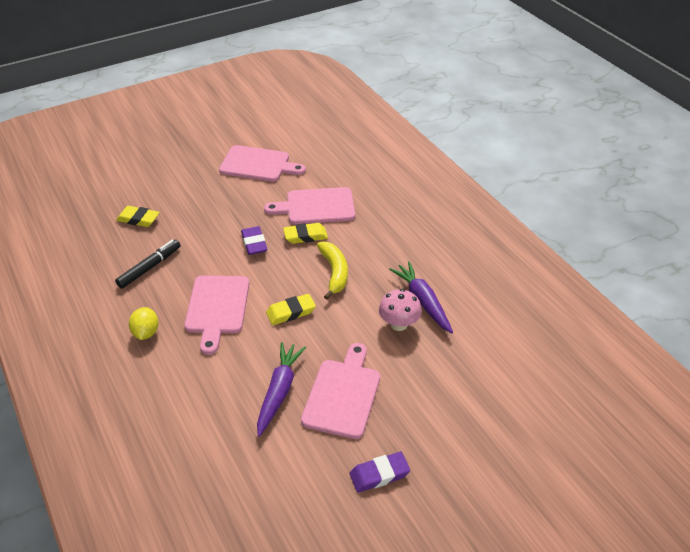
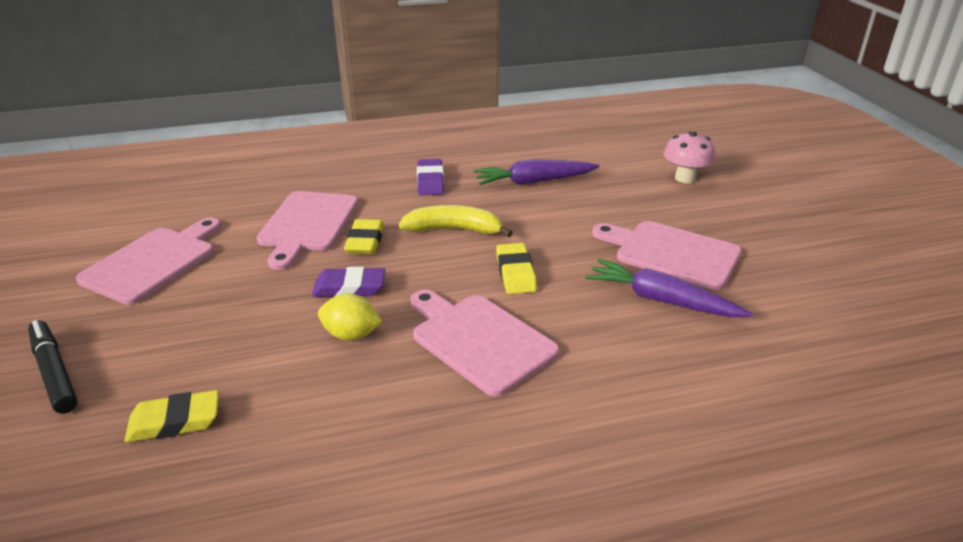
camera: 75 degrees left, 10 degrees down
black marker [115,240,181,289] -> black marker moved to [28,320,78,414]
yellow eraser [116,206,160,227] -> yellow eraser turned 45 degrees clockwise [125,390,219,442]
yellow lemon [129,307,159,340] -> yellow lemon moved to [318,293,382,340]
pink cutting board [184,275,249,355] -> pink cutting board turned 150 degrees counterclockwise [411,290,559,397]
purple eraser [350,452,410,493] -> purple eraser moved to [417,159,444,195]
pink mushroom [379,289,422,331] -> pink mushroom moved to [664,131,716,183]

